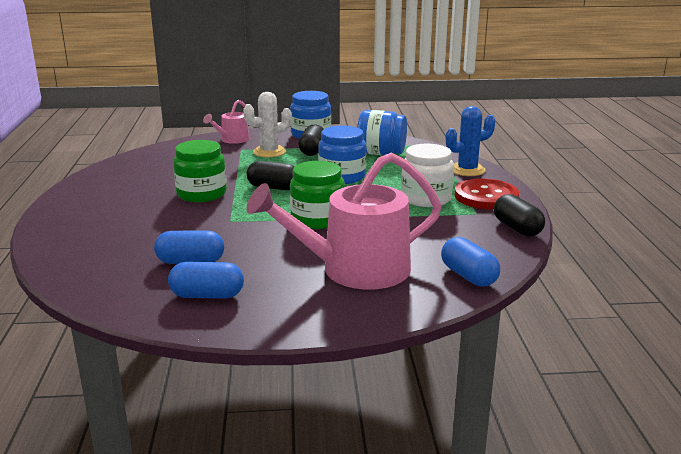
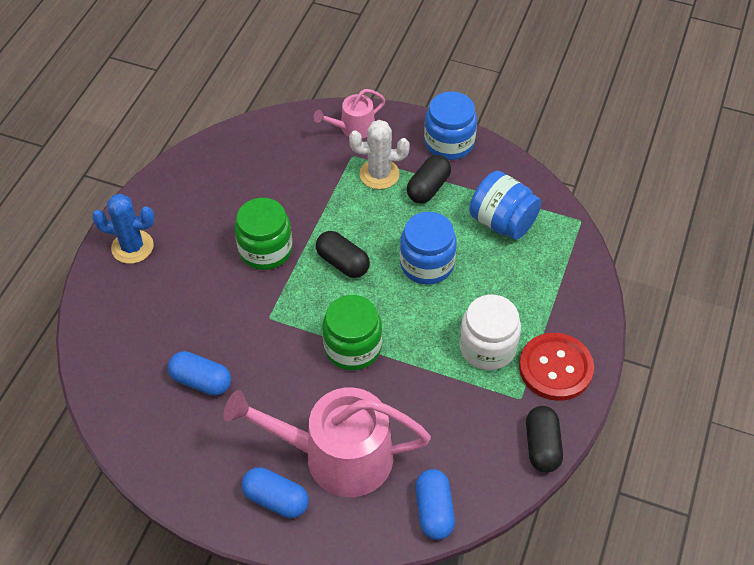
camera: 25 degrees right, 30 degrees up
blue capsule [168,262,244,299] -> blue capsule moved to [241,467,309,518]
blue cactus [446,106,496,176] -> blue cactus moved to [92,193,155,264]

